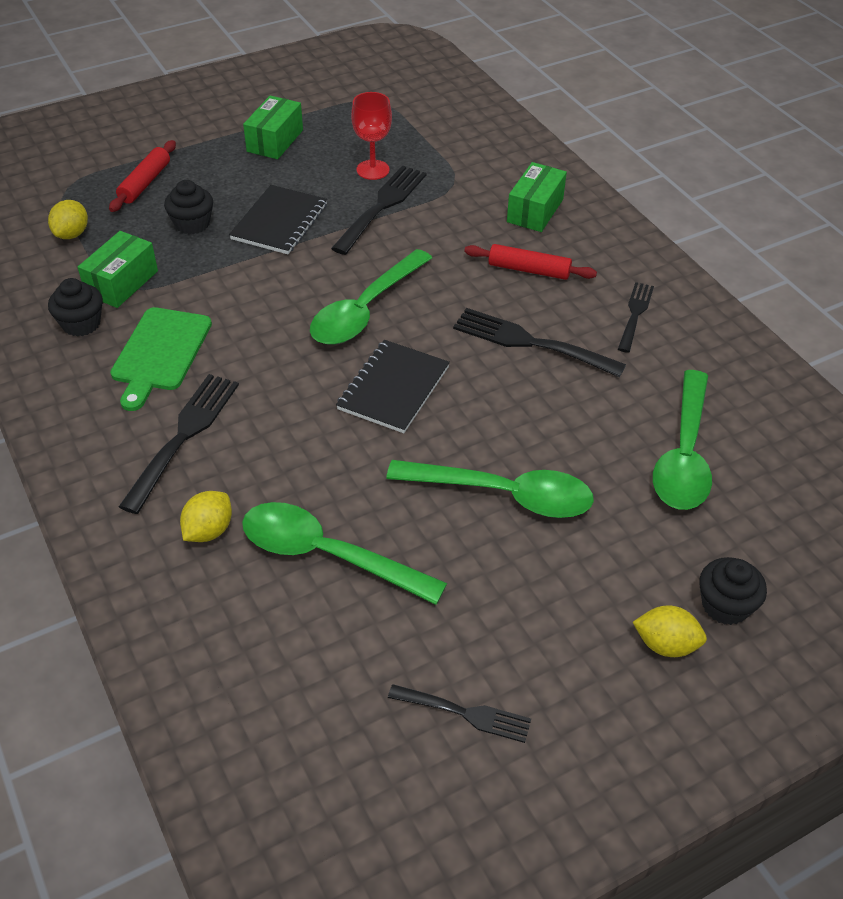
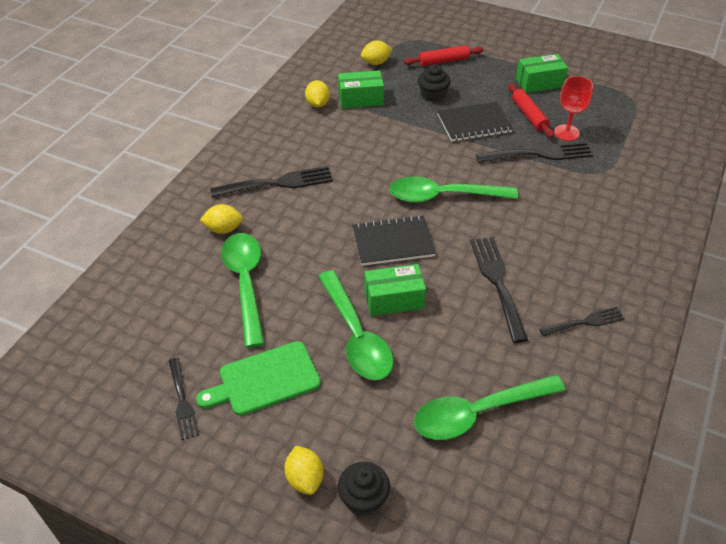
camera: 55 degrees right, 0 degrees up
black cupcake [48,278,103,337] -> yellow lemon [305,80,330,107]
green cutting board [110,307,212,411] -> green cutting board moved to [196,341,321,416]
red rolling pin [464,244,597,280] -> red rolling pin moved to [508,83,554,138]
green box [507,162,567,232] -> green box moved to [365,264,426,316]

